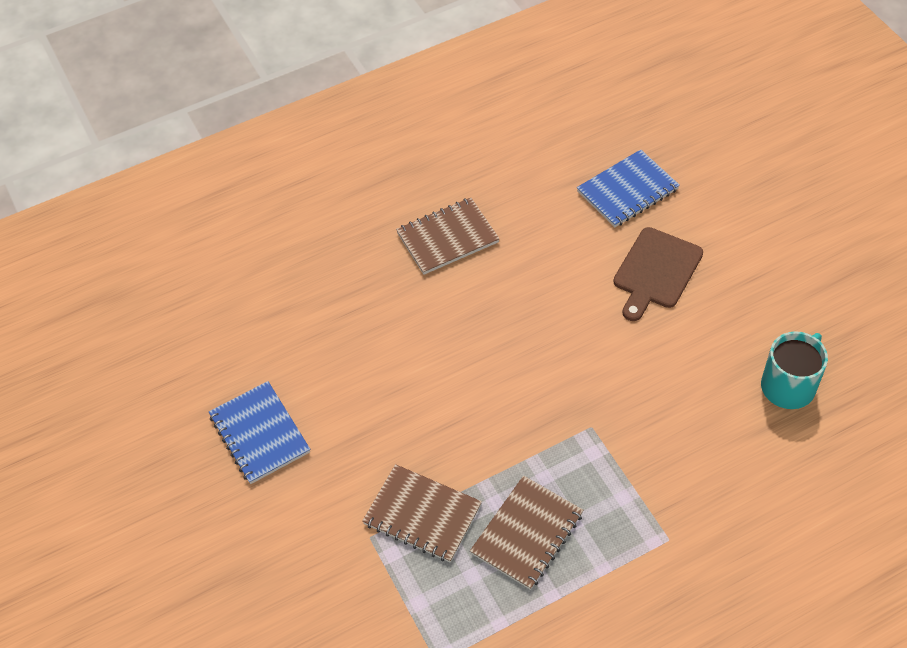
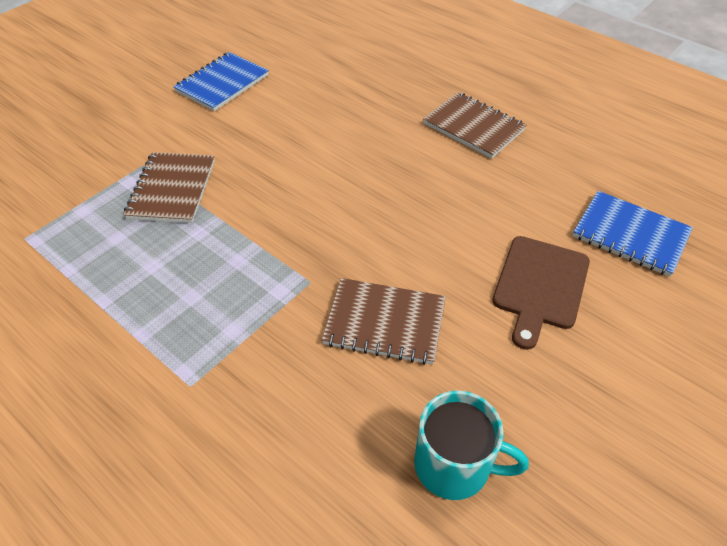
camera: 65 degrees right, 5 degrees down
brown notebook [470,475,583,590] -> brown notebook moved to [322,278,446,365]
brown cutting board [613,227,703,321] -> brown cutting board turned 75 degrees counterclockwise [492,236,590,350]

